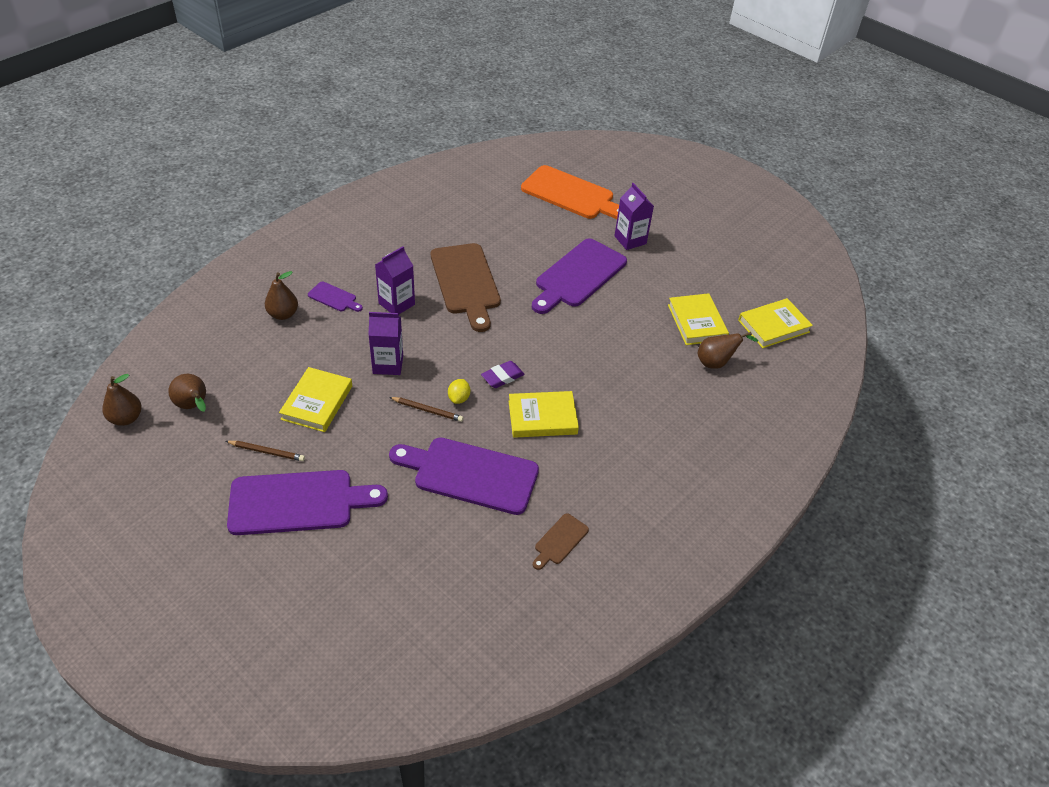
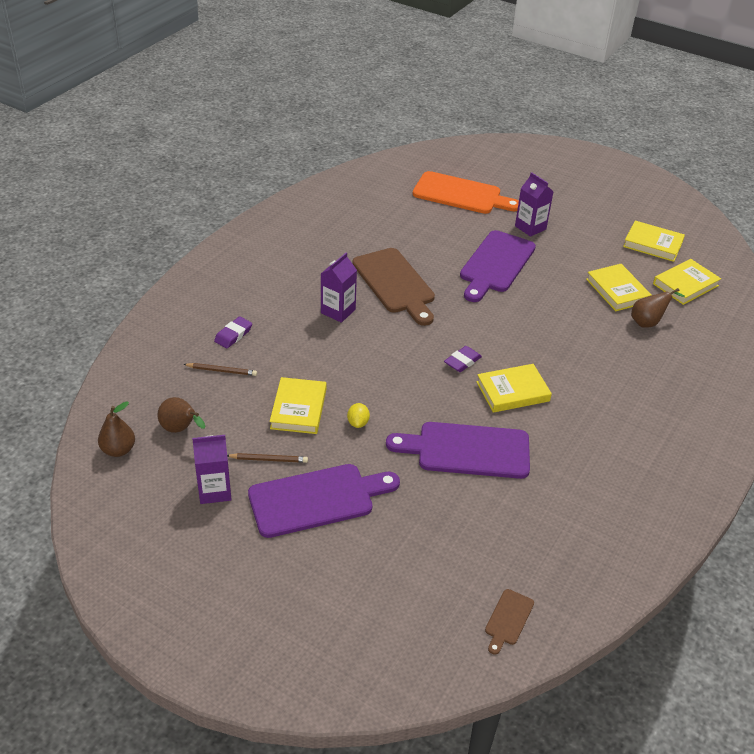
camera: 10 degrees left, 5 degrees down
brown pear [265,271,298,320] -> purple eraser [214,316,252,348]
purple cutting board [308,281,363,312] -> none
purple carton [368,312,403,375] -> purple carton moved to [192,435,232,504]
brown pencil [389,397,463,422] -> brown pencil moved to [183,363,257,376]
yellow lemon [448,379,470,404] -> yellow lemon moved to [347,403,370,428]
brown cutting board [533,513,589,570] -> brown cutting board moved to [485,589,534,655]
none -> yellow book [623,220,685,262]

